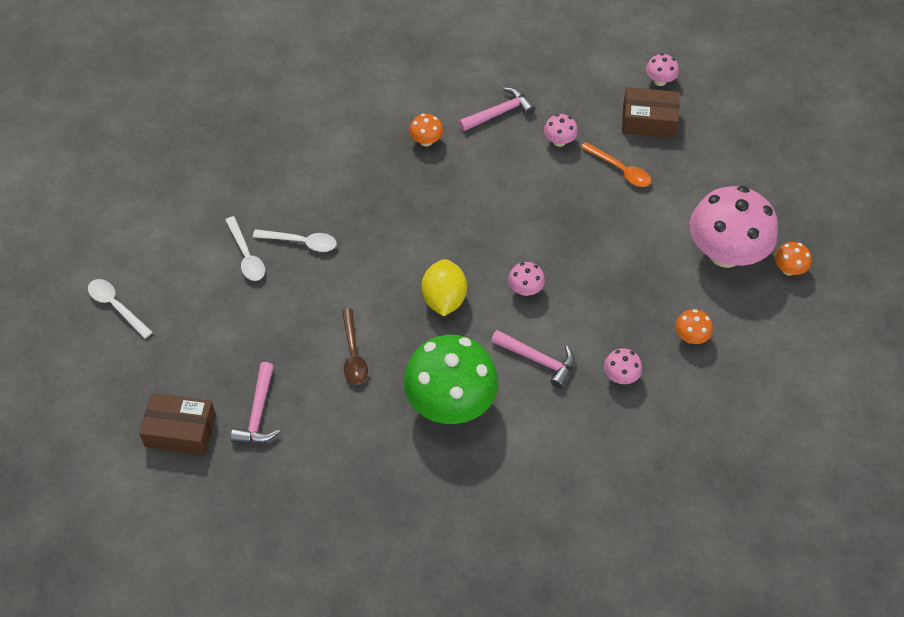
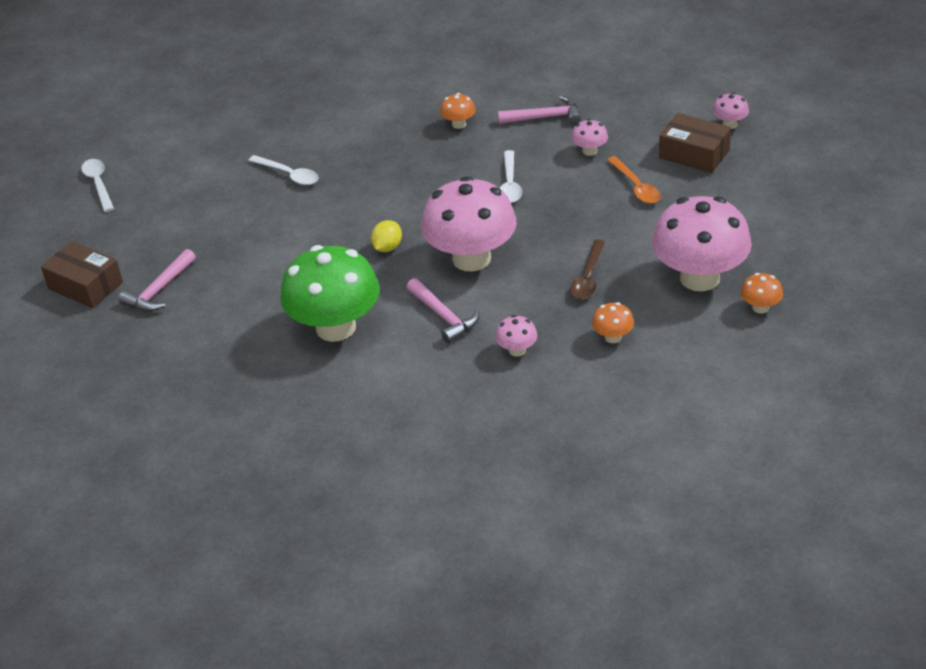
camera: 30 degrees right, 15 degrees down
white spoon [225,216,265,281] -> white spoon moved to [500,150,522,203]
brown spoon [342,309,368,384] -> brown spoon moved to [570,240,605,299]
yellow lemon [421,259,467,316] -> yellow lemon [371,220,402,252], size x0.62
pink mushroom [508,262,545,296] -> pink mushroom [421,176,516,271], size x2.40

